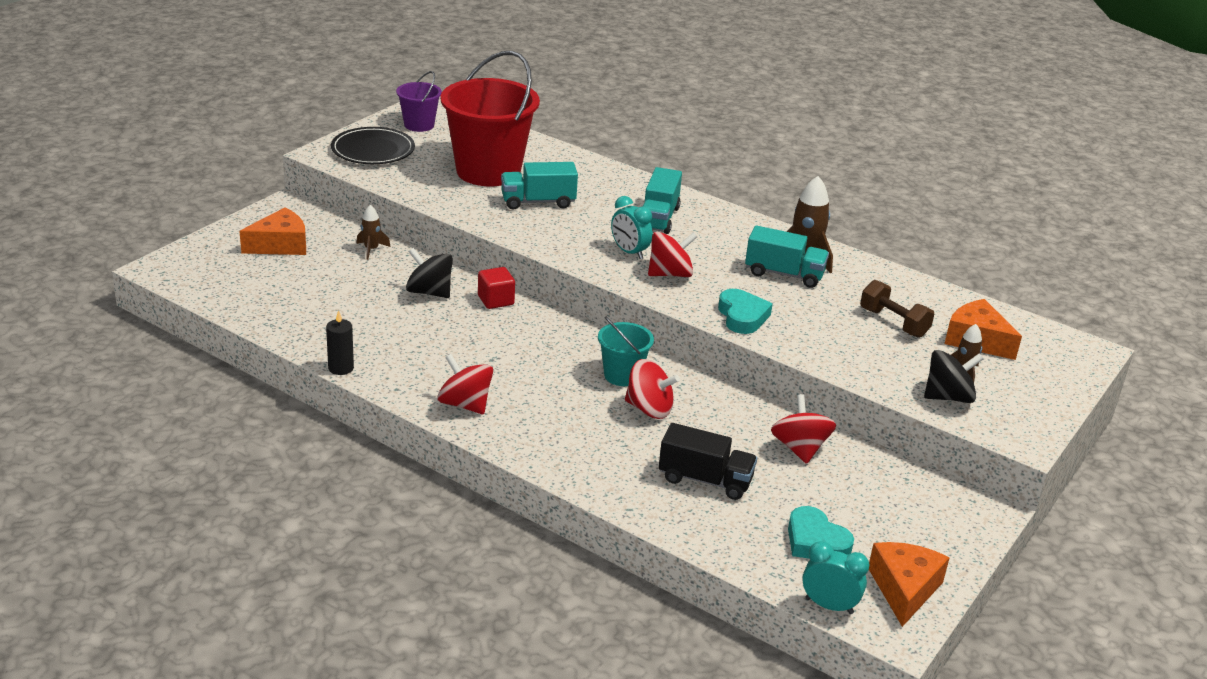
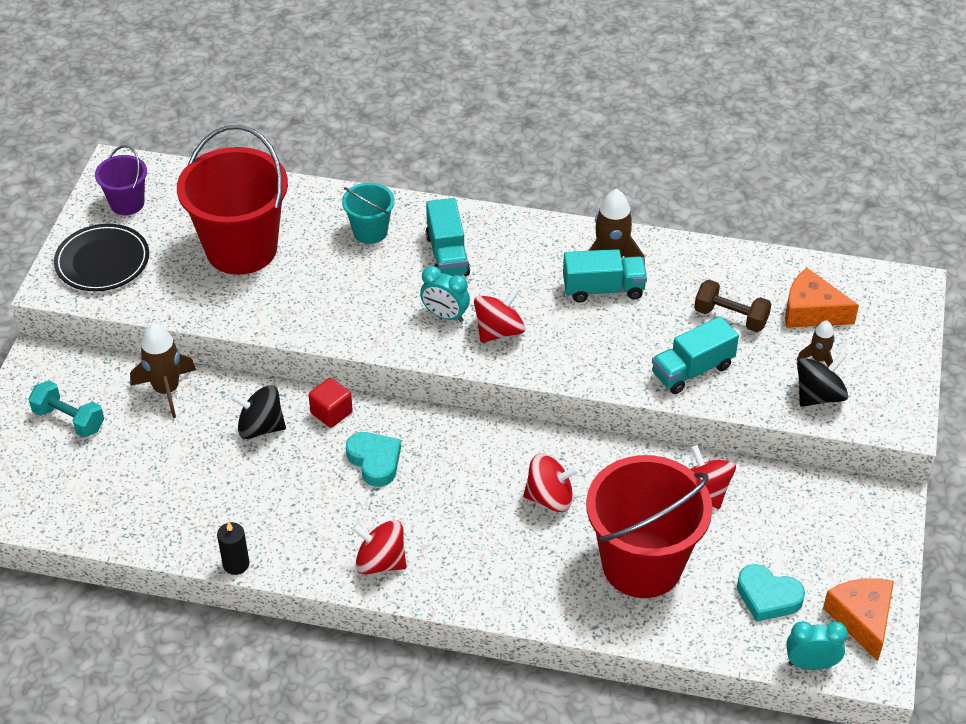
camera: 20 degrees left, 15 degrees up
orange cheese [239,207,306,255] -> turquoise dumbbell [28,380,104,438]
brown rocket [356,205,391,260] -> brown rocket [130,323,196,418], size x1.75
turquoise truck [501,162,578,210] -> turquoise truck moved to [652,316,739,394]
turquoise bucket [598,316,654,386] -> turquoise bucket moved to [342,183,395,244]
black truck [659,423,757,500] -> red bucket [586,455,713,598]
turquoise heart [718,289,773,334] -> turquoise heart moved to [346,432,401,487]

